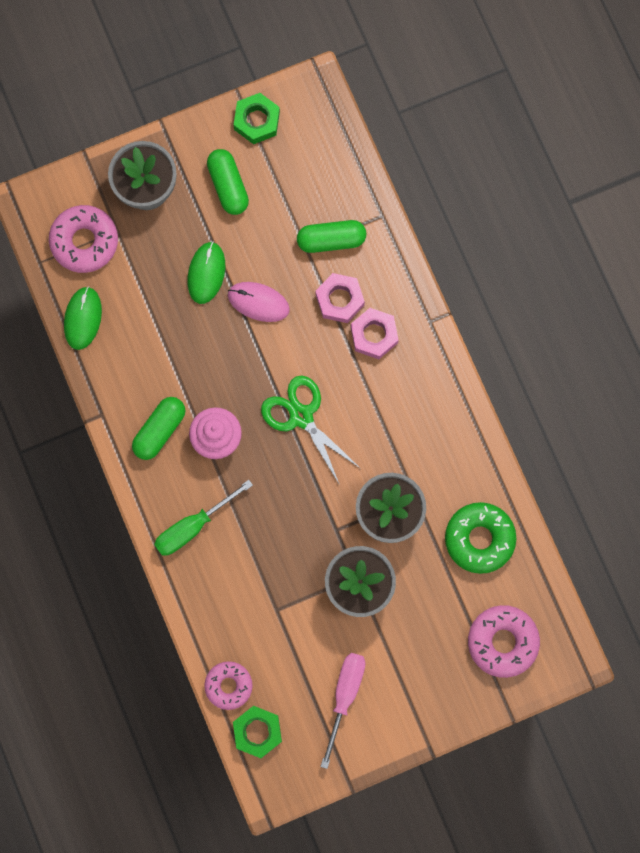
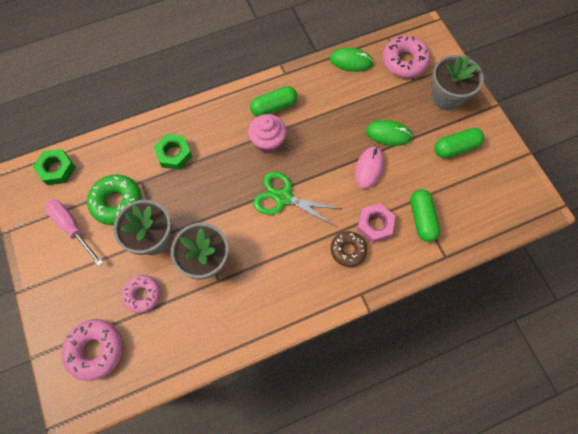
camera: 90 degrees right, 10 degrees down
green capsule [132,397,186,460] -> green capsule turned 60 degrees counterclockwise [250,86,297,117]
green screwdriver [154,480,253,555] -> none
pink donut [204,661,253,710] -> pink donut moved to [122,275,160,313]
green nut [234,93,280,144] -> green nut moved to [154,134,192,170]
green scissors [261,375,361,483] -> green scissors turned 120 degrees counterclockwise [253,172,342,227]
pink screwdriver [320,653,366,769] -> pink screwdriver turned 150 degrees counterclockwise [45,199,103,266]
pink nut [351,308,399,359] -> brown donut [331,231,367,267]
green donut [445,502,517,574] -> green donut moved to [87,175,142,225]

